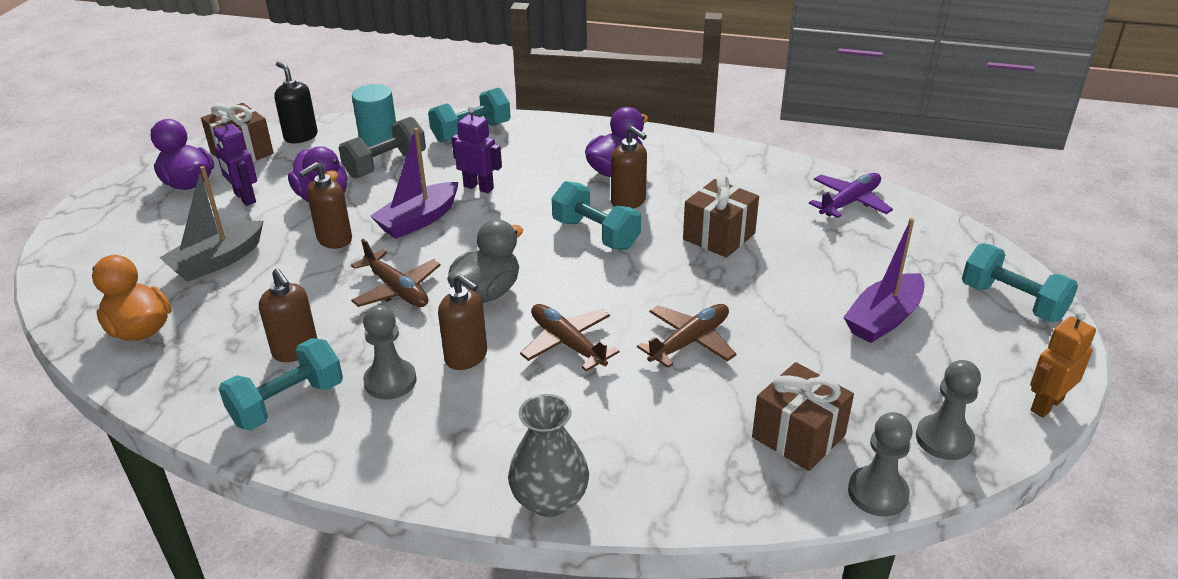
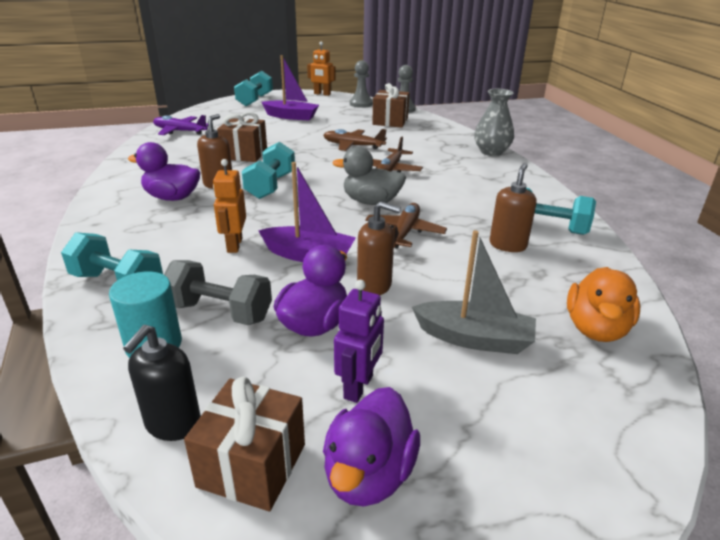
camera: 120 degrees left, 5 degrees down
grey pawn [363,305,417,400] -> none
brown soap dispenser [438,274,487,370] -> none
purple robot [452,106,502,193] -> orange robot [213,159,246,253]

